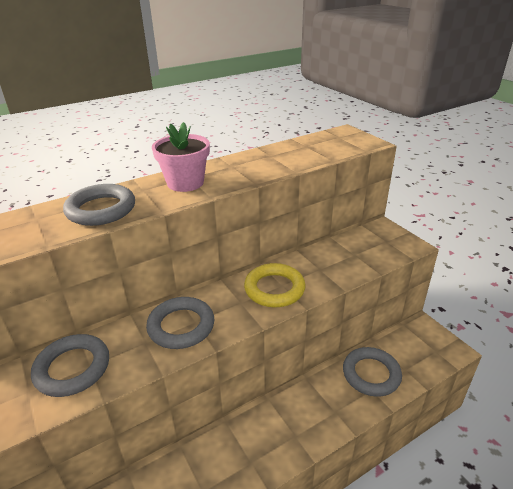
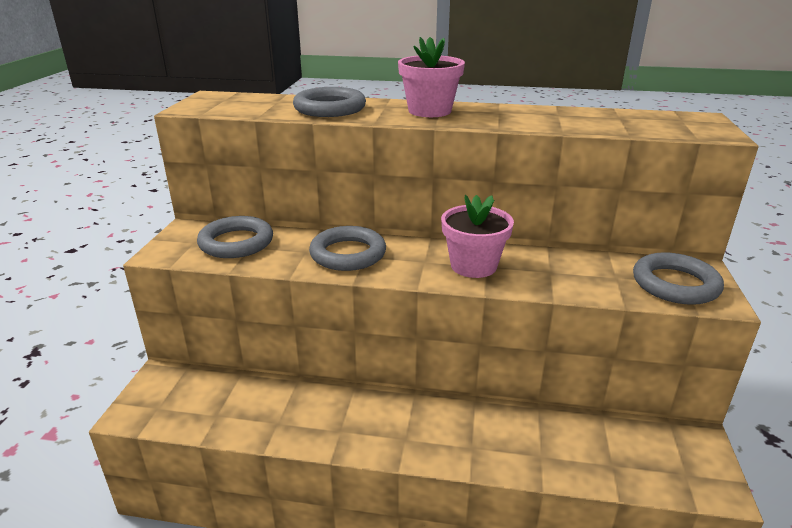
camera: 40 degrees right, 5 degrees down
yellow ring [244,263,306,307] -> pink flower pot [441,195,514,278]
grey ring [343,347,402,397] -> grey ring moved to [633,252,724,305]

